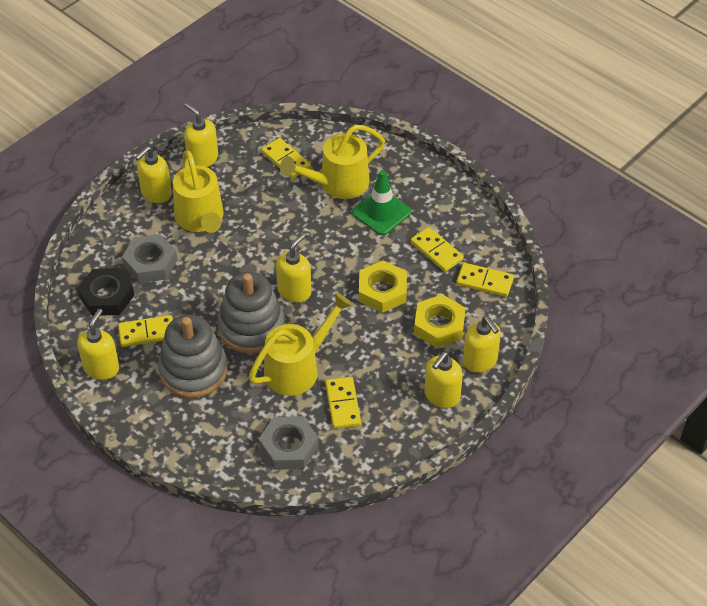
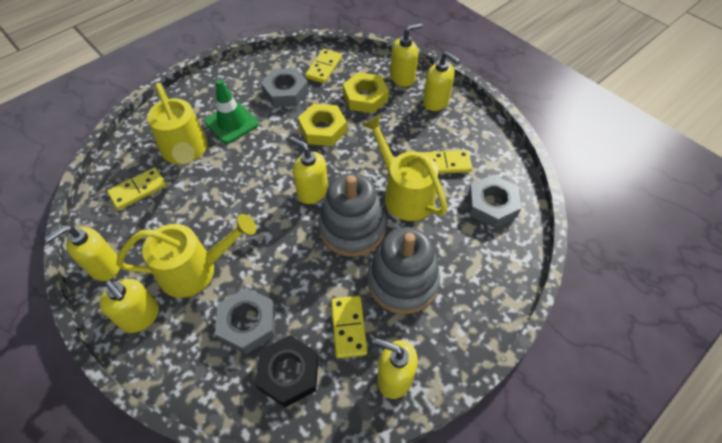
camera: 85 degrees left, 5 degrees up
yellow domino [410,227,464,272] -> grey nut [261,68,309,107]

